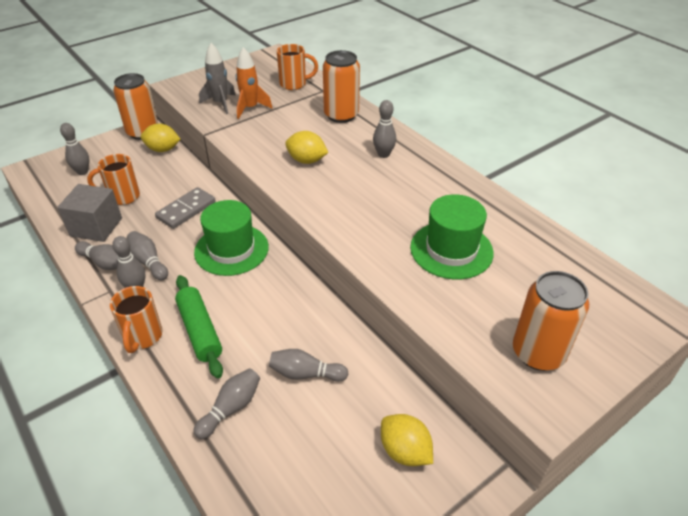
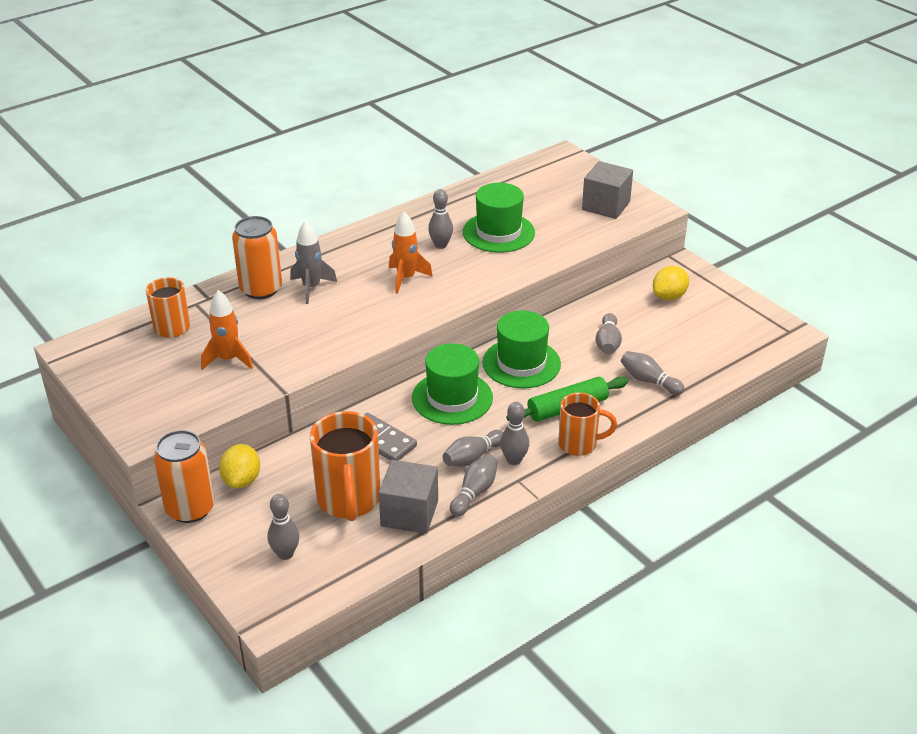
camera: 90 degrees left, 5 degrees down
orange mug [87,154,140,205] -> orange mug [310,411,380,521], size x1.60
grey rocket [199,43,236,114] -> grey rocket moved to [290,220,337,304]
yellow lemon [285,131,328,164] -> none
grey bowling pin [373,100,396,158] -> grey bowling pin moved to [428,189,453,249]
orange can [513,271,589,371] -> grey cube [582,161,633,219]
none -> orange rocket [389,212,433,294]
none -> green hat [482,310,561,388]

